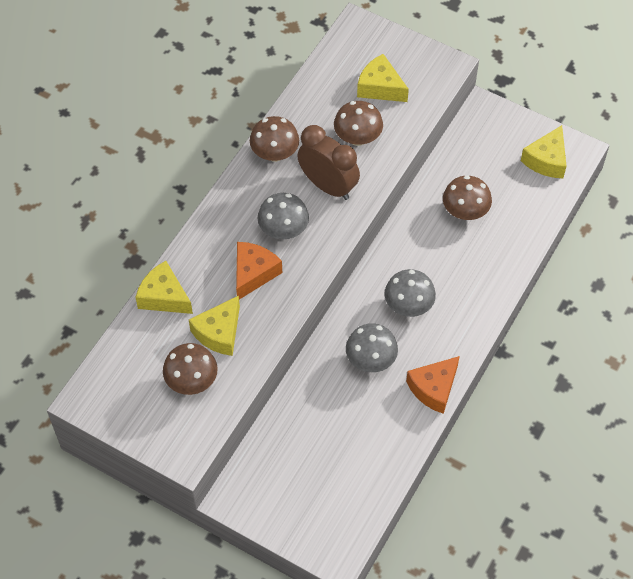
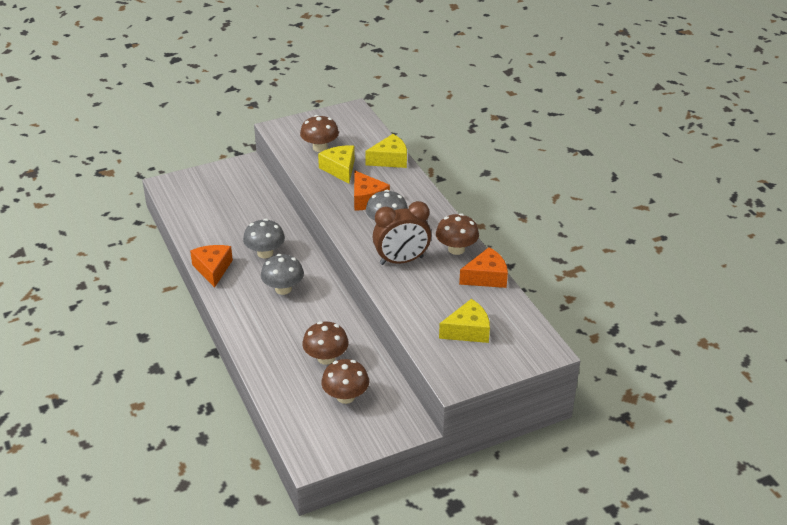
camera: 125 degrees right, 20 degrees down
brown mushroom [334,101,383,146] -> brown mushroom moved to [321,359,369,404]
yellow cheese [521,125,567,178] -> none
none -> orange cheese [459,247,508,288]

